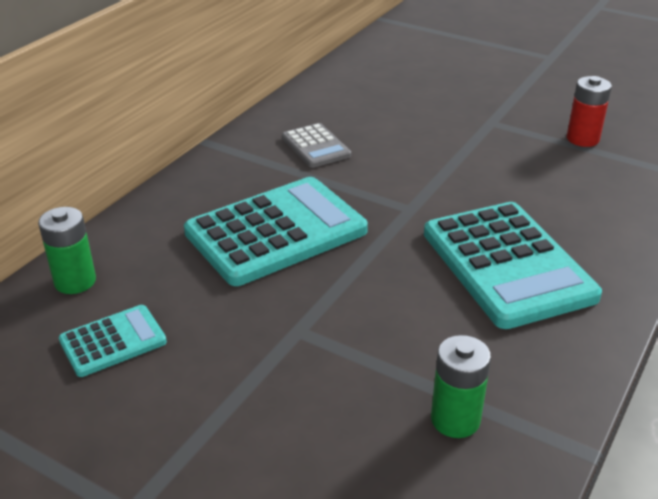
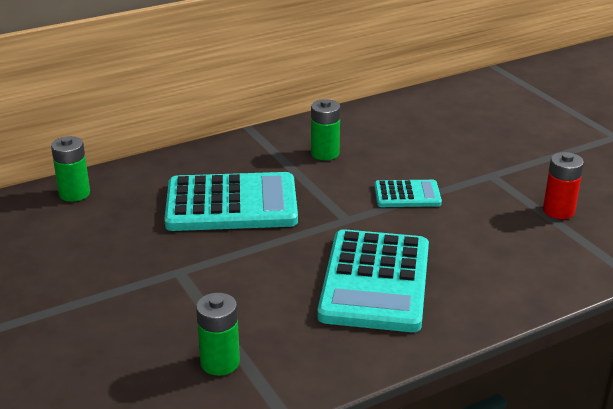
camera: 30 degrees right, 5 degrees down
turquoise calculator [59,305,167,377] -> turquoise calculator moved to [374,180,442,207]
grey calculator [282,123,351,168] -> green battery [311,99,340,160]

